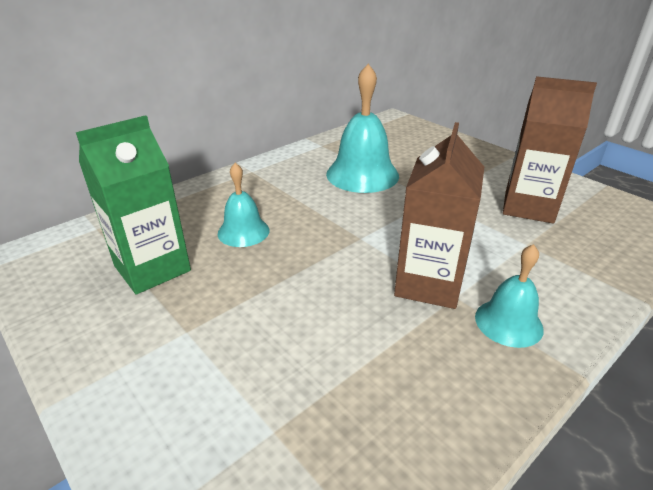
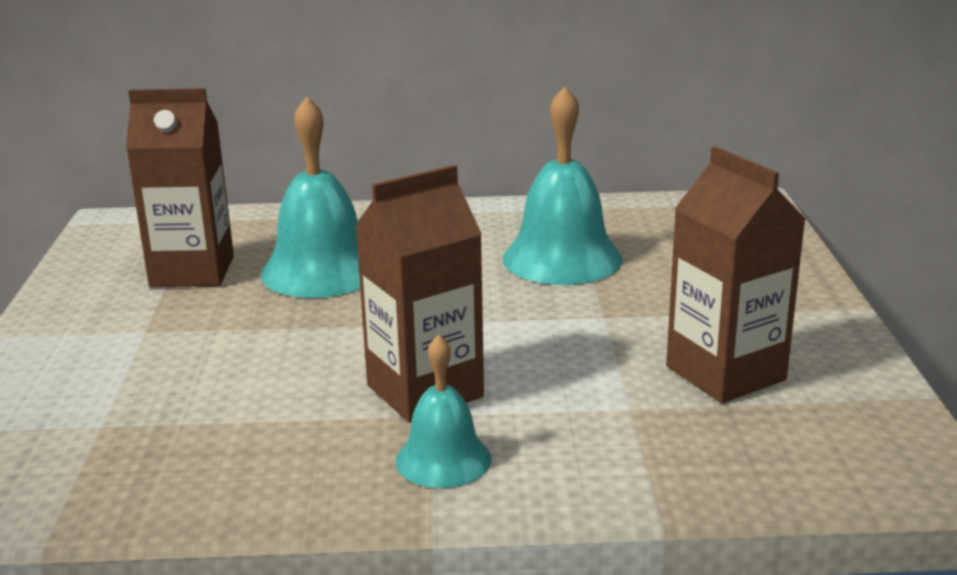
camera: 40 degrees right, 10 degrees down
green carton [76,115,191,294] -> brown carton [126,88,234,287]
turquoise bell [218,163,269,247] -> turquoise bell [260,96,360,298], size x1.70

